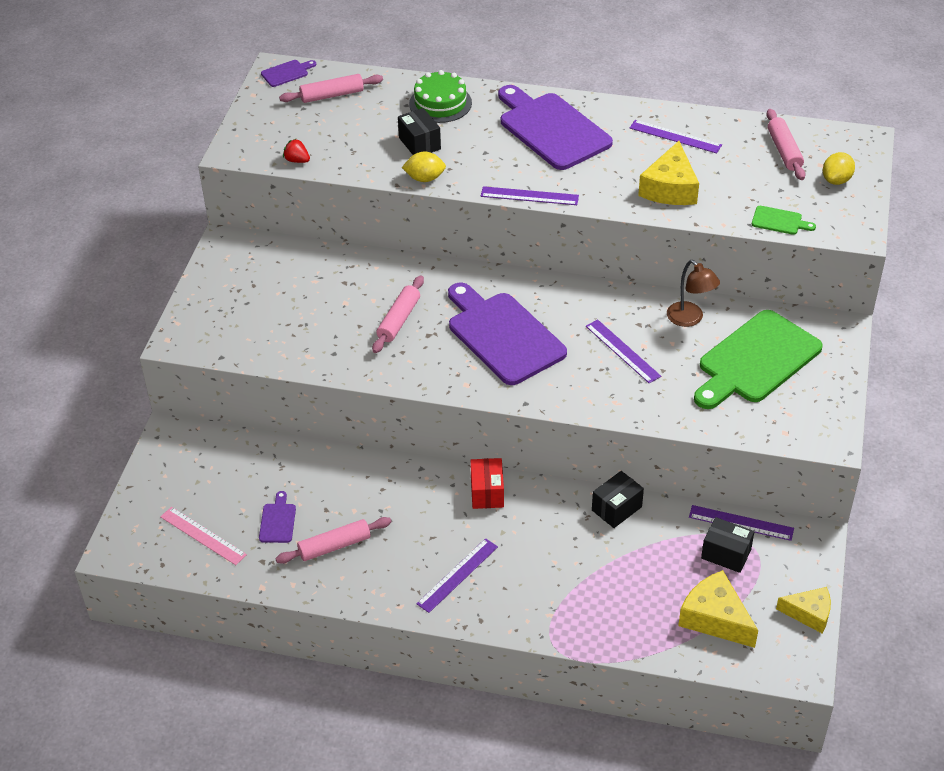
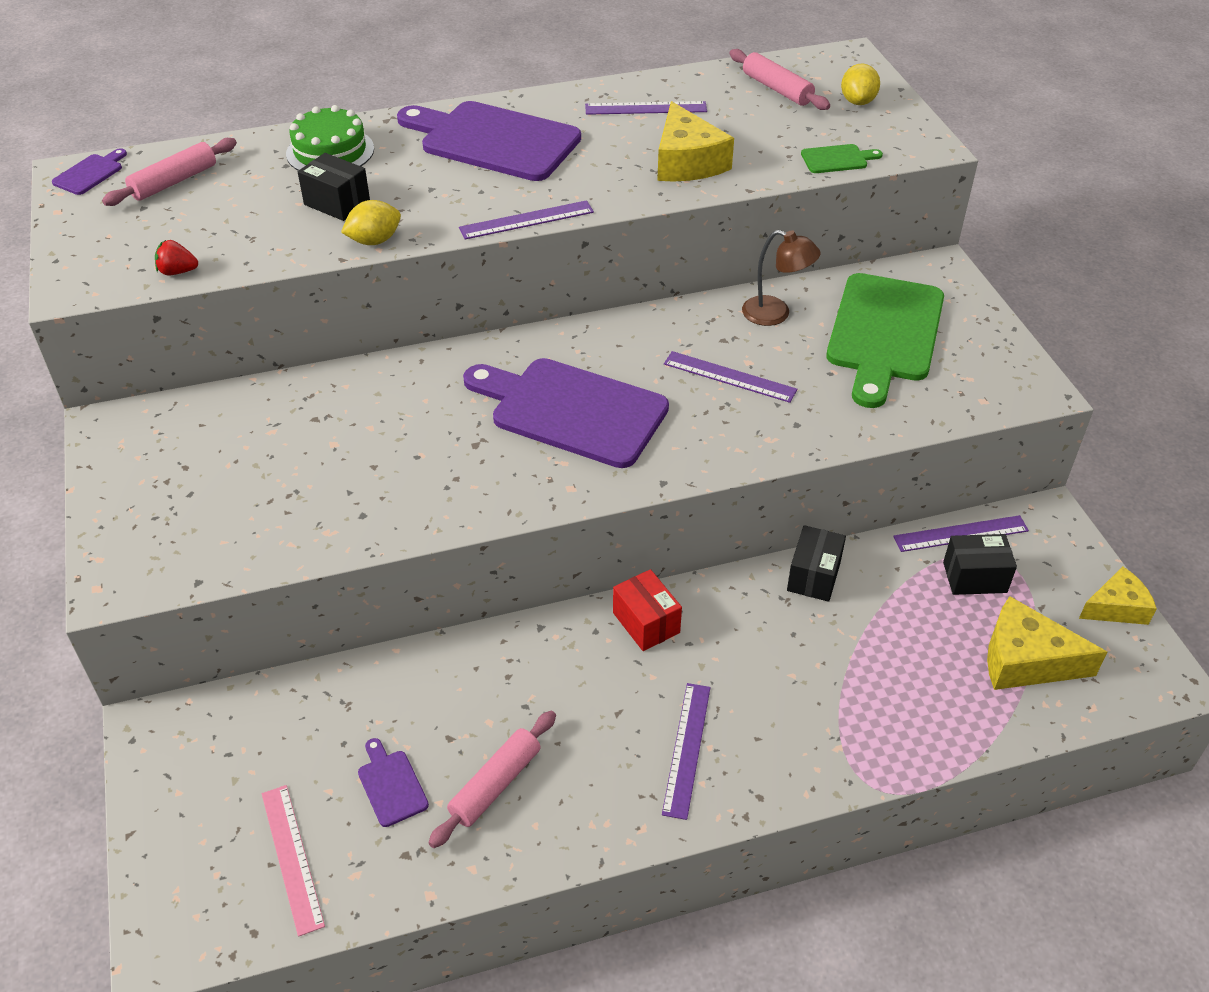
camera: 30 degrees left, 0 degrees up
pink ruler [160,507,247,565] -> pink ruler turned 60 degrees clockwise [262,785,325,937]
pink rolling pin [372,275,424,353] -> none

